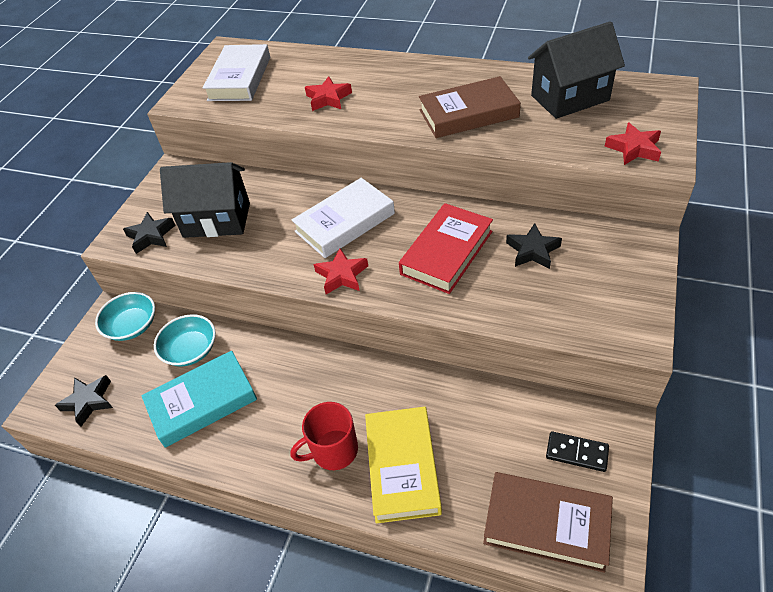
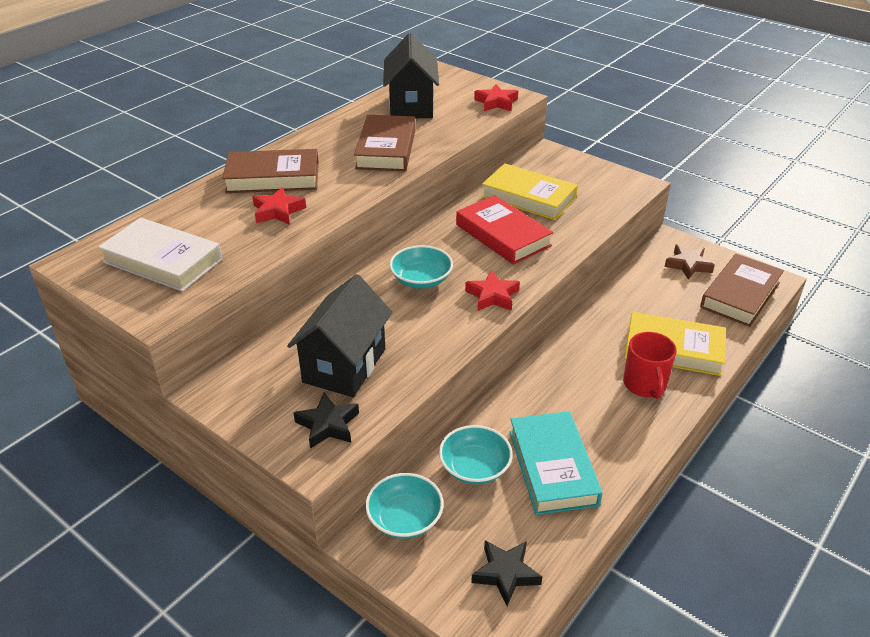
camera: 75 degrees left, 10 degrees down
white book [292,178,395,258] -> turquoise bowl [389,245,453,288]
black star [506,223,562,269] -> yellow book [481,163,578,220]
black domino [546,431,609,472] -> brown star [665,245,715,280]
none -> brown book [222,149,319,193]

